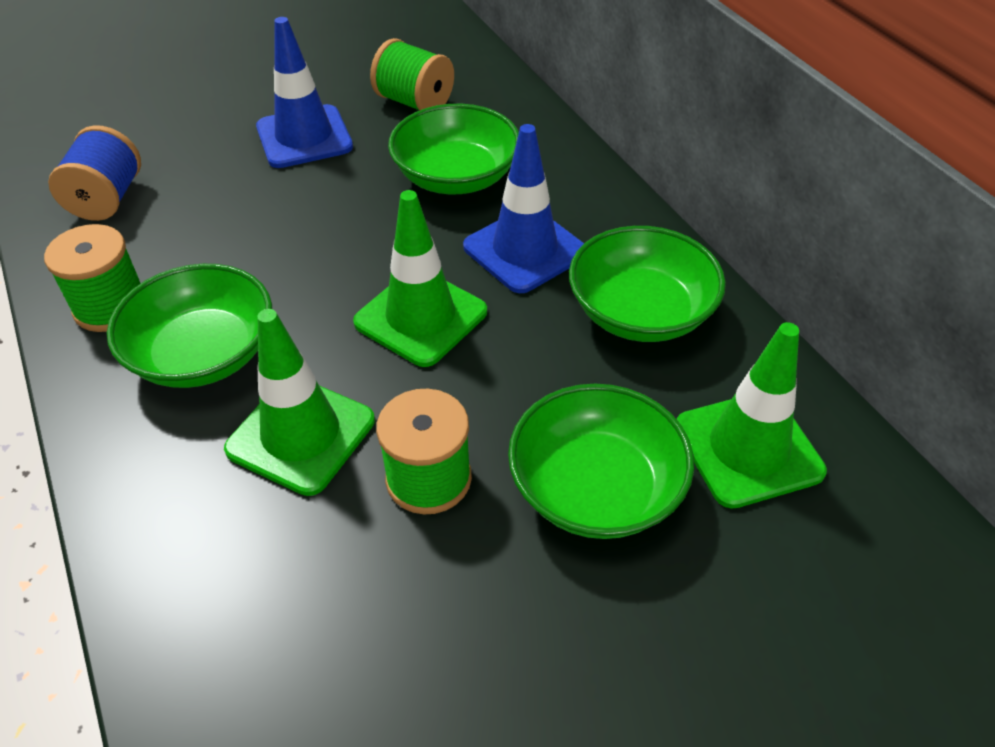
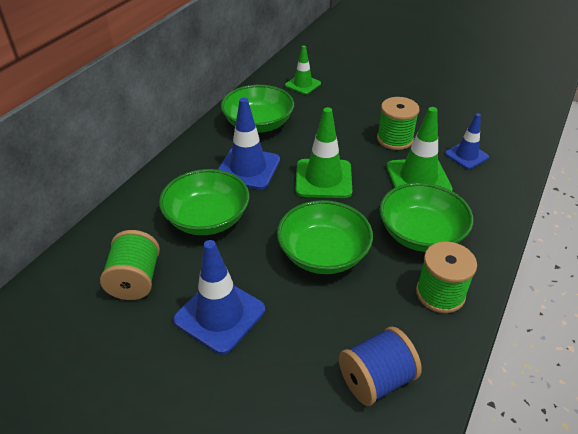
camera: 125 degrees left, 5 degrees down
green bowl [508,384,694,539] -> green bowl moved to [277,200,373,274]
green traffic cone [677,322,827,509] -> green traffic cone [285,45,321,95], size x0.63
none -> blue traffic cone [445,113,489,169]

